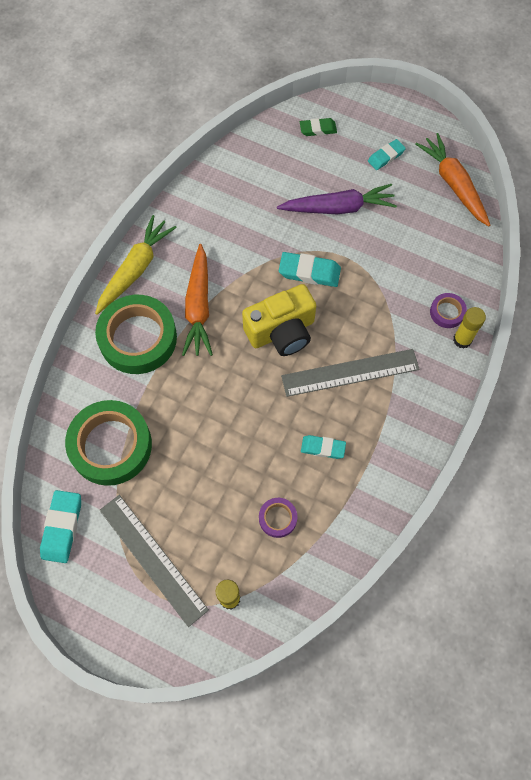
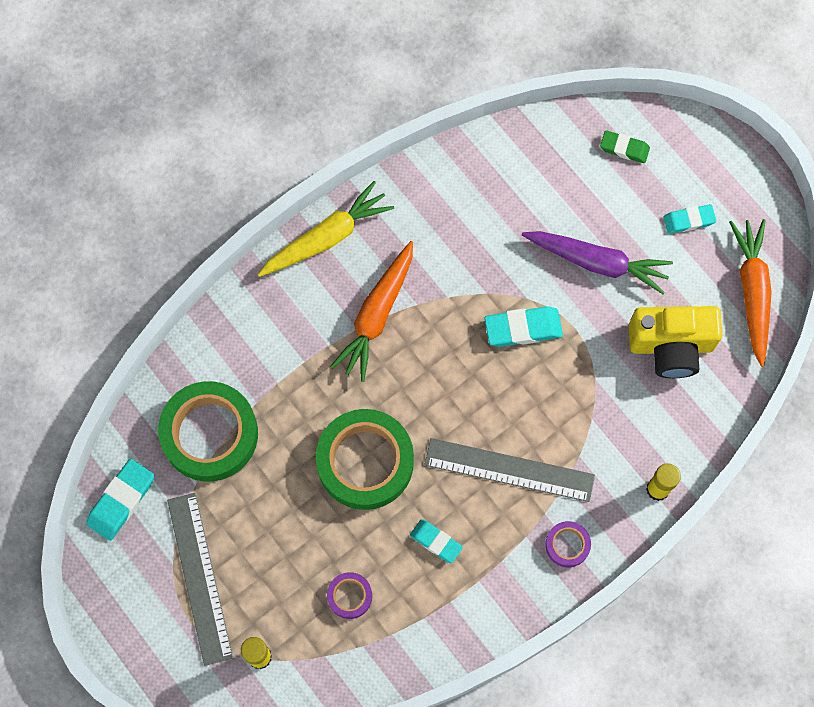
camera: 25 degrees right, 5 degrees up
green tape [95,295,177,374] -> green tape moved to [316,409,414,510]
yellow camera [242,284,316,356] -> yellow camera moved to [629,306,722,378]
turquoise eraser [279,252,341,287] -> turquoise eraser turned 45 degrees counterclockwise [484,306,563,347]
purple tape [430,293,467,328] -> purple tape moved to [545,521,591,568]

